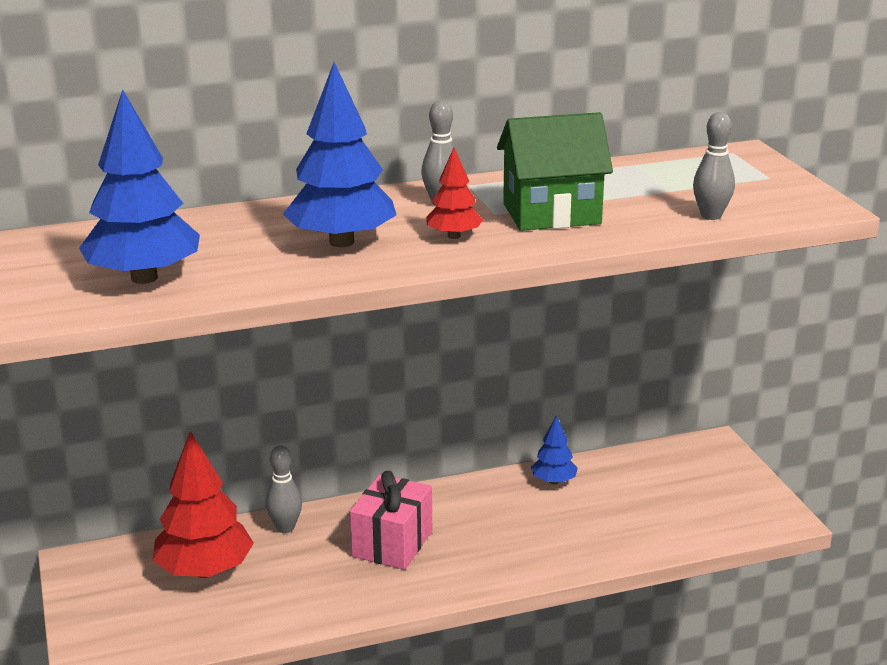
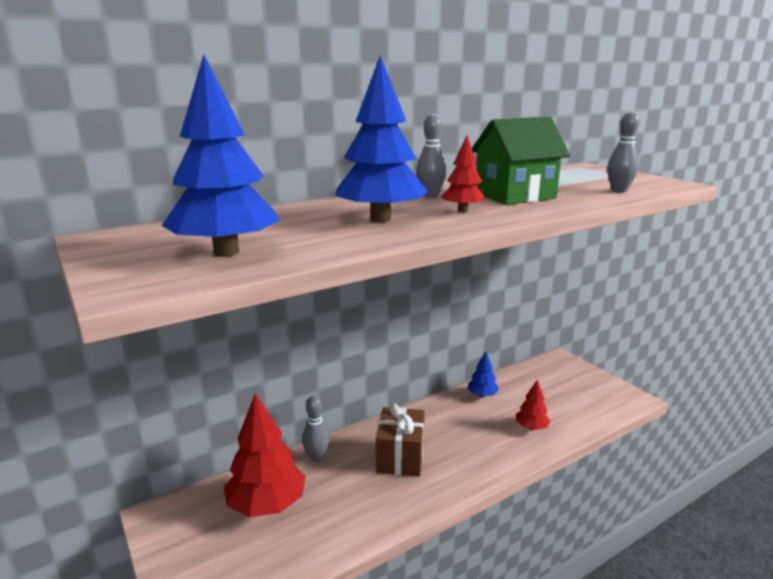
camera: 15 degrees left, 5 degrees down
pink gift [350,471,432,570] -> brown gift [376,403,425,476]
none -> red tree [516,380,551,430]

